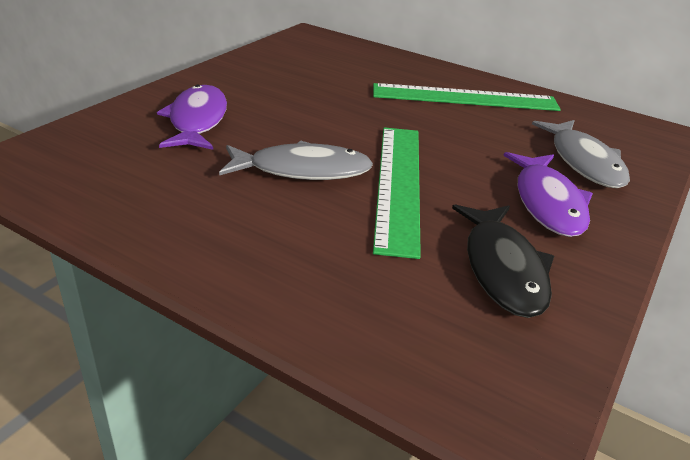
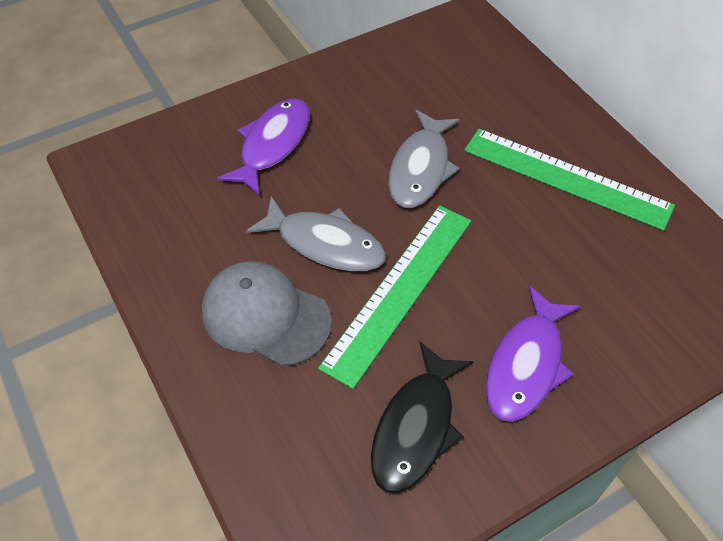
camera: 30 degrees right, 20 degrees up
grey fish [532,120,630,188] -> grey fish moved to [388,110,460,208]
none -> grey cap [202,261,332,366]

